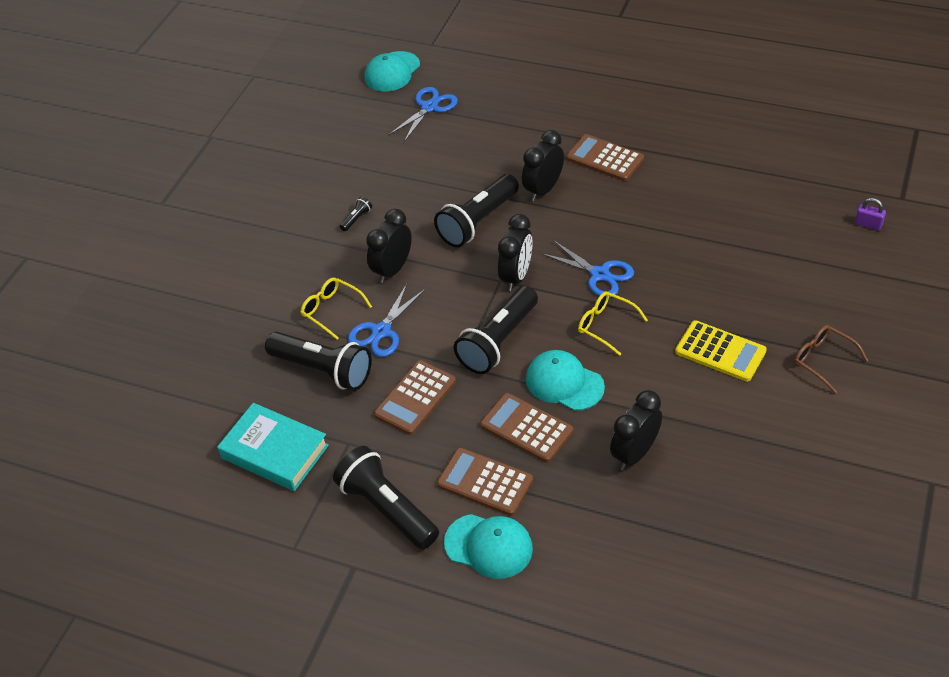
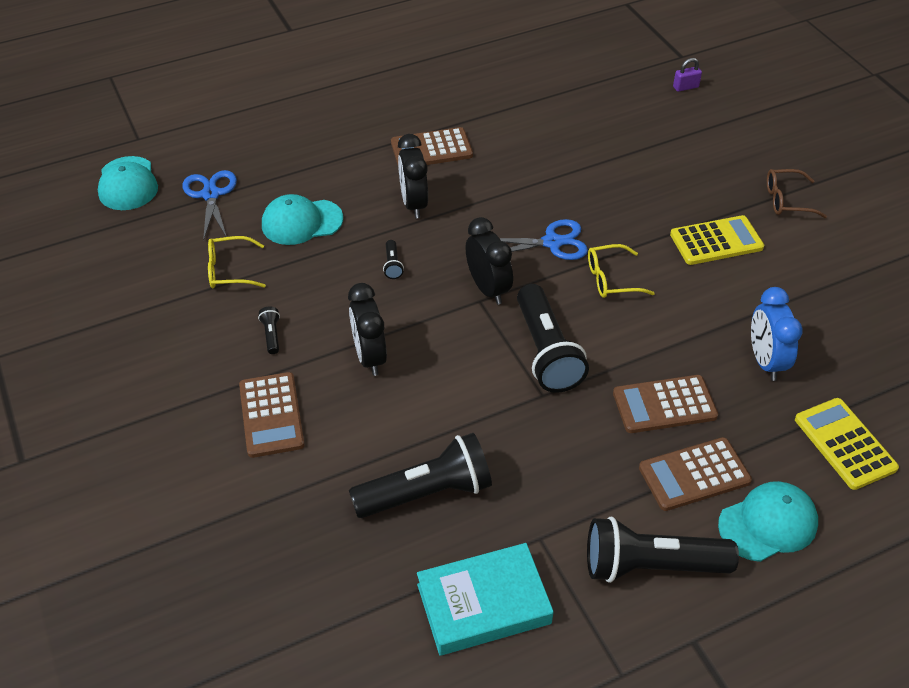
camera: 50 degrees left, 0 degrees up
yellow glasses [300,278,372,339] -> yellow glasses moved to [208,236,266,288]
blue scissors [348,284,425,357] -> none
brown calculator [374,360,456,435] -> brown calculator moved to [239,372,305,458]
black flashlight [434,174,519,247] -> black flashlight [383,240,404,279], size x0.40
turquoise cap [526,350,605,411] -> turquoise cap moved to [262,194,343,245]
black clock [610,390,662,470] -> blue clock [751,287,803,381]
none -> yellow calculator [795,398,899,490]

